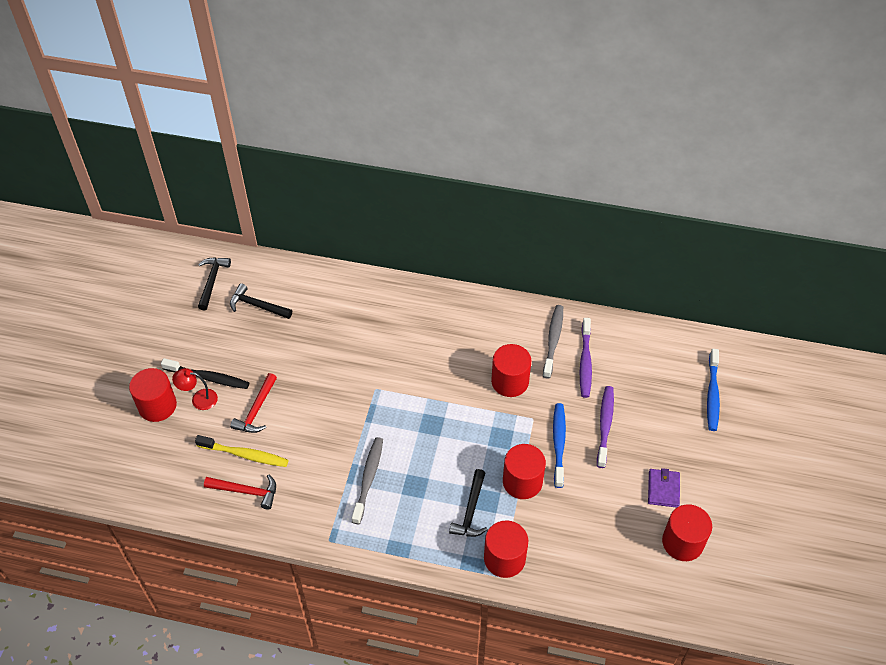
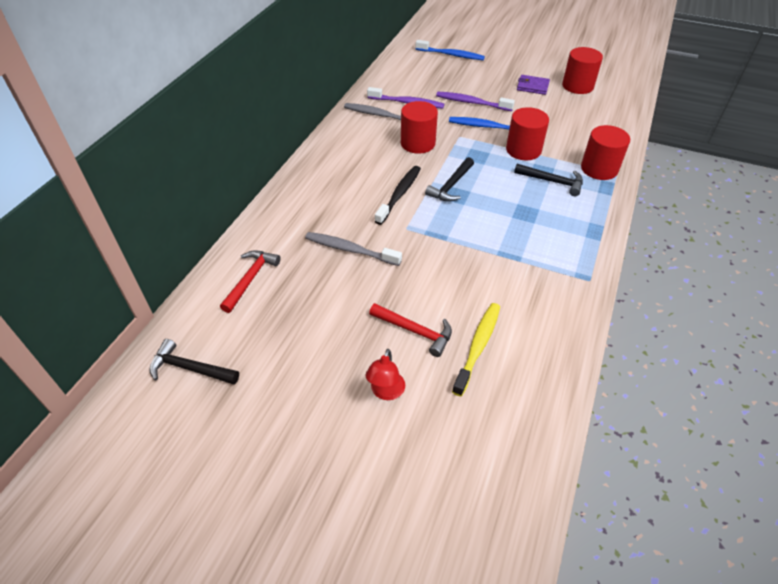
camera: 80 degrees left, 5 degrees down
red cylinder [129,368,177,422] -> none
black toothbrush [161,358,249,389] -> black toothbrush moved to [375,166,421,225]
red hammer [204,474,276,510] -> red hammer moved to [220,250,281,313]
black hammer [230,283,292,319] -> black hammer moved to [425,157,474,202]
grey toothbrush [352,437,383,524] -> grey toothbrush moved to [305,232,402,266]

